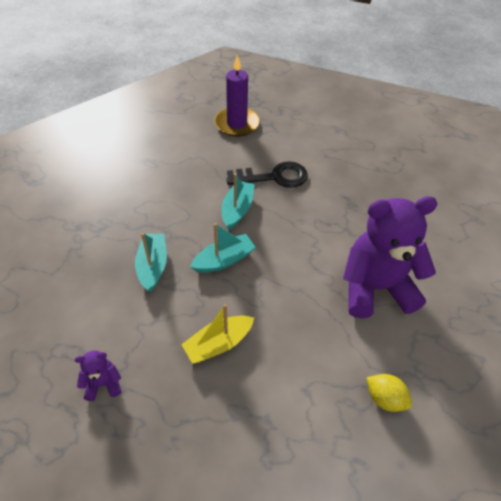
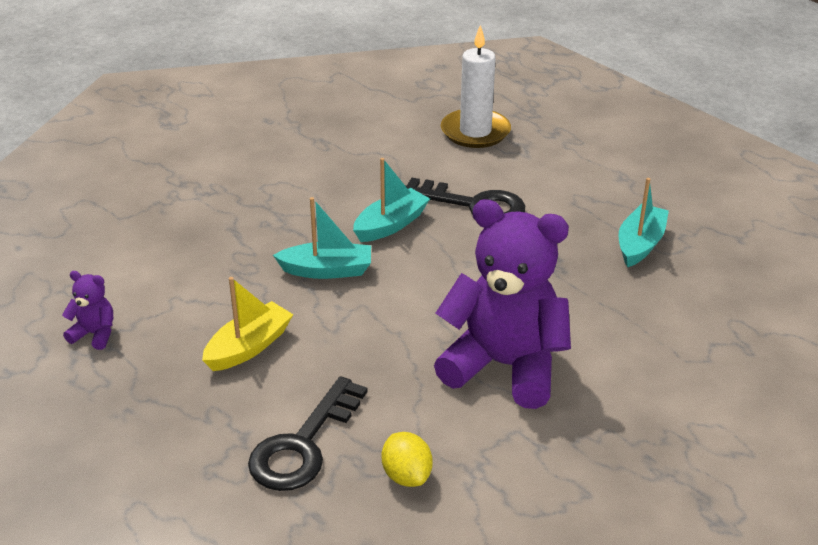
camera: 30 degrees right, 15 degrees down
turquoise boat [135,233,167,292] -> turquoise boat moved to [619,178,669,267]
yellow boat [181,304,254,364] -> yellow boat turned 135 degrees clockwise [202,277,294,371]
purple candle [215,55,260,137] -> white candle [441,25,511,148]
none -> black key [248,376,367,491]

